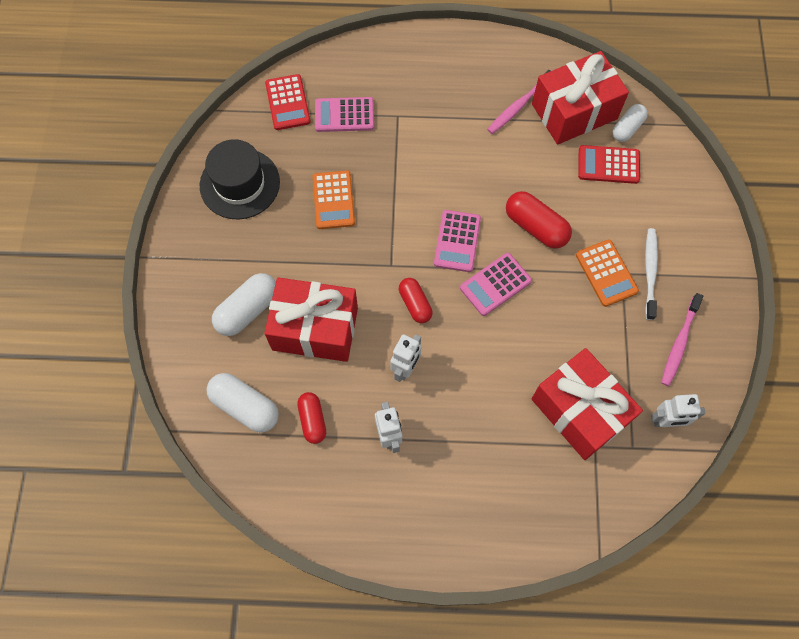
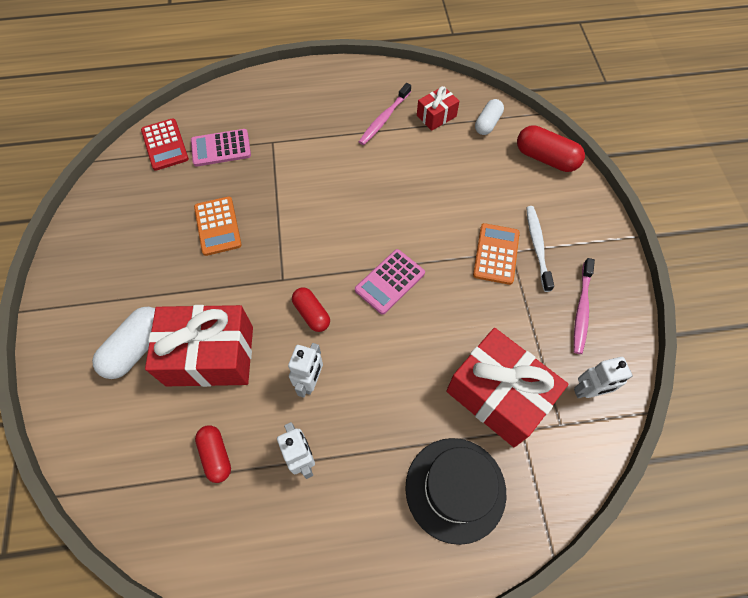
camera: 10 degrees left, 5 degrees down
black hat [200,139,280,220] -> black hat moved to [405,438,506,545]
white capsule [206,373,279,433] -> none
pink calculator [434,210,481,272] -> none
red capsule [506,191,572,249] -> red capsule moved to [517,125,585,172]
red gift [532,51,629,145] -> red gift [417,86,459,131], size x0.50
orange calculator [576,239,639,307] -> orange calculator turned 135 degrees counterclockwise [473,223,520,285]
red calculator [578,145,640,184] -> none

